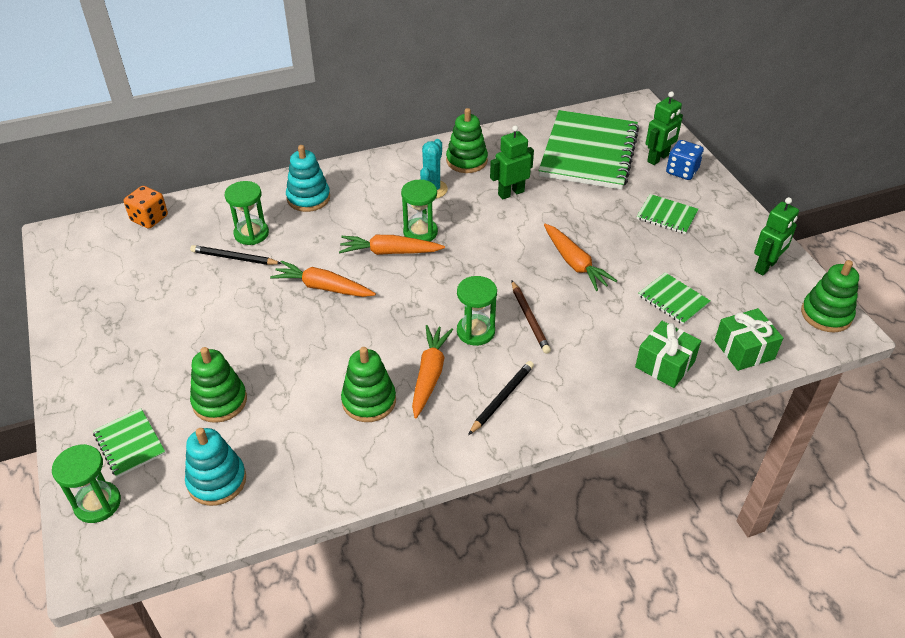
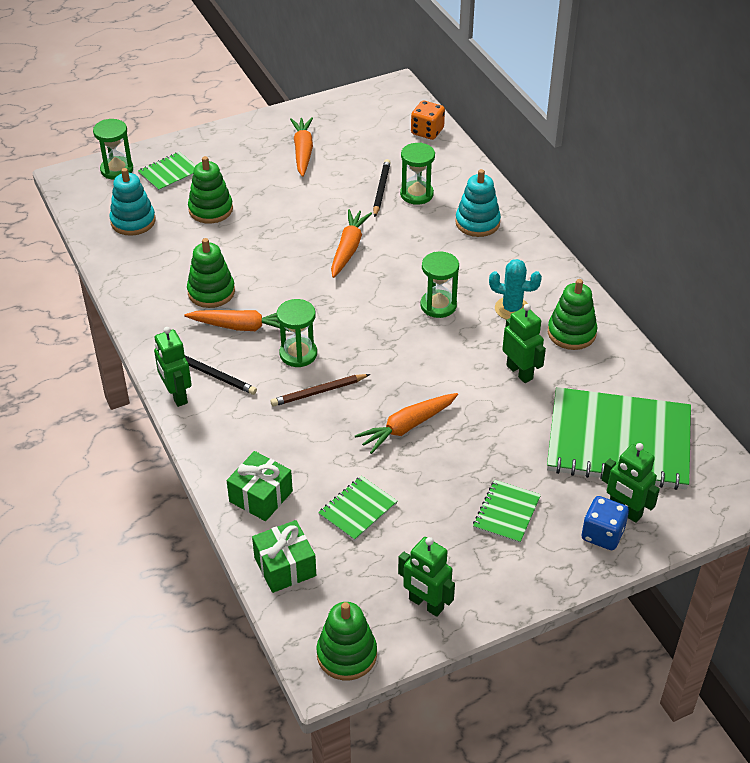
camera: 85 degrees right, 0 degrees up
orange carrot [339,235,445,255] -> orange carrot moved to [290,117,313,177]
none -> green robot [154,327,192,407]

